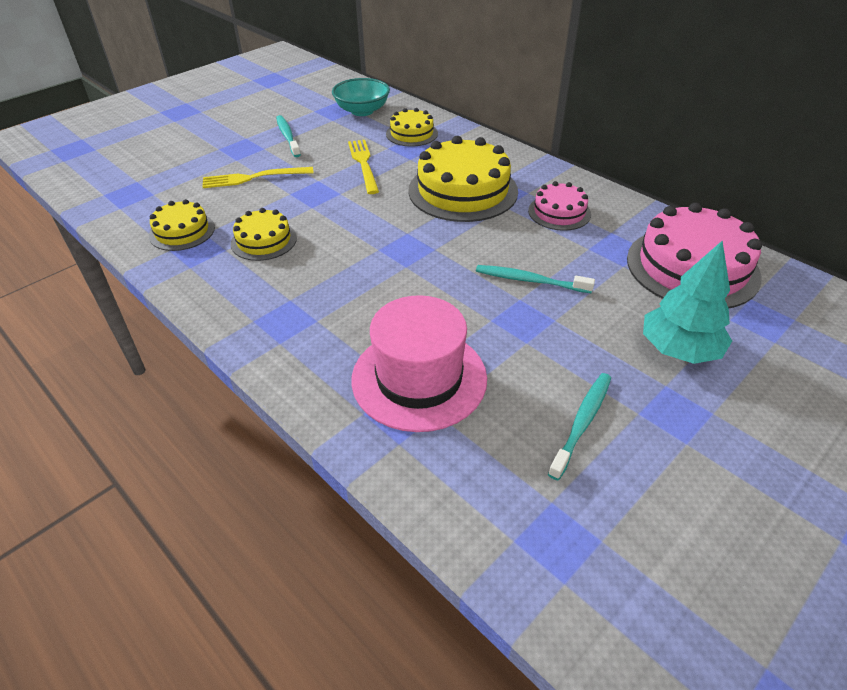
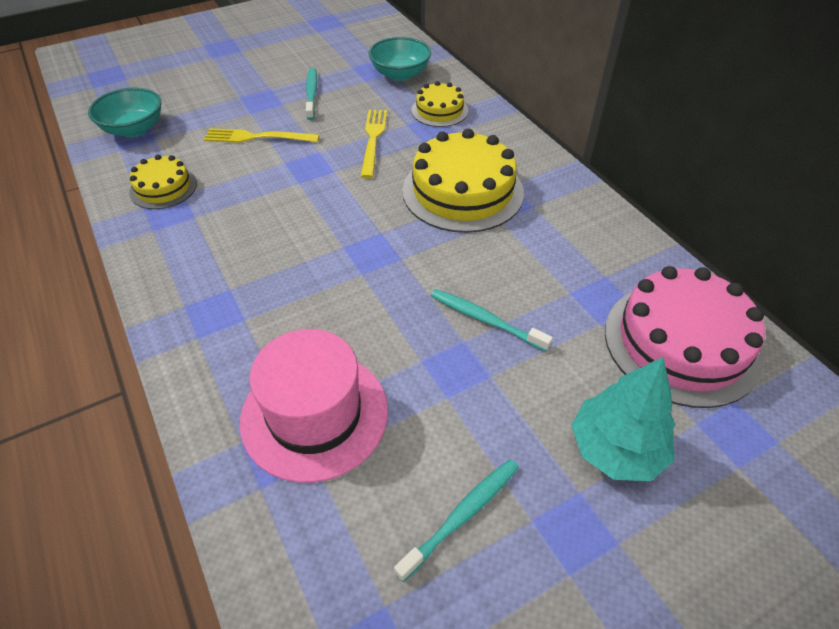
camera: 15 degrees right, 5 degrees up
yellow cake [231,208,297,261] -> none
pink cake [528,181,591,231] -> none
none -> turquoise bowl [88,87,162,137]

